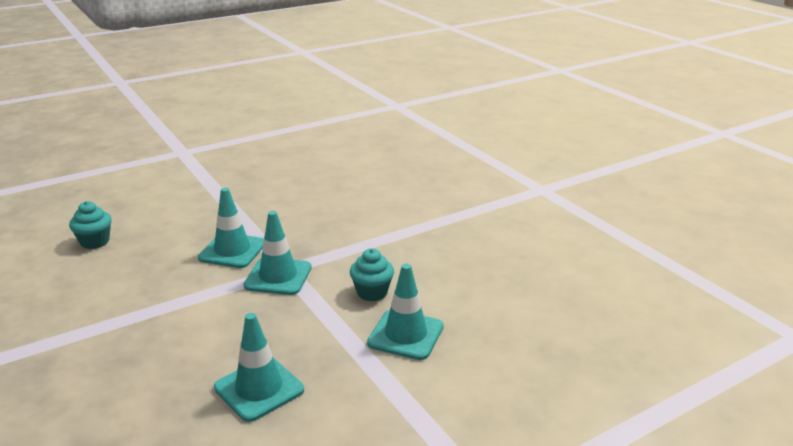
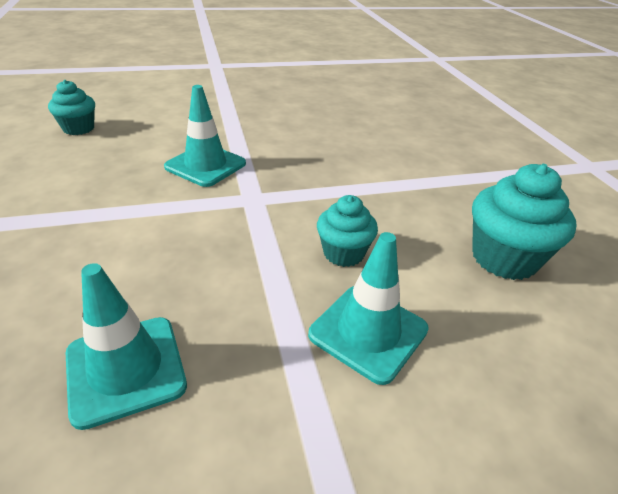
camera: 15 degrees right, 10 degrees up
turquoise traffic cone [243,211,312,295] -> none
none -> turquoise cupcake [472,164,577,280]

